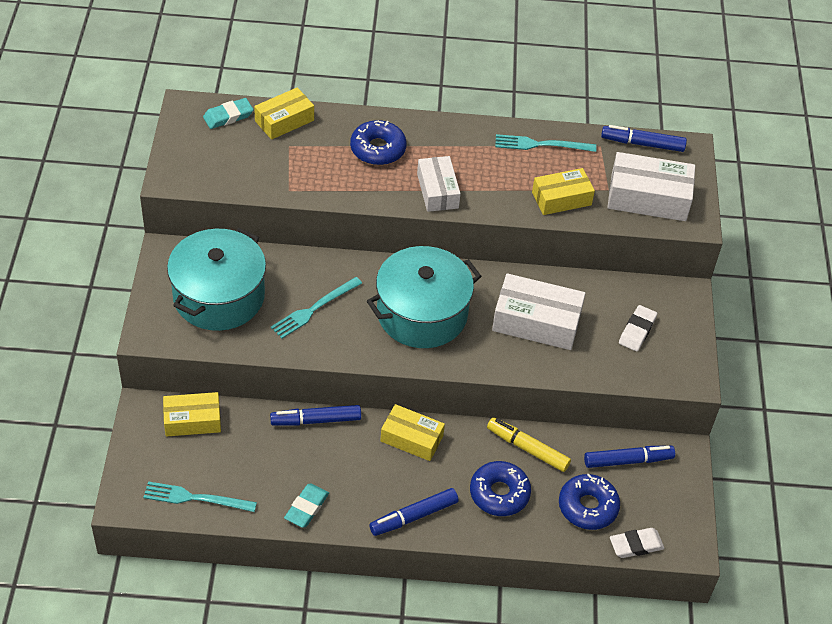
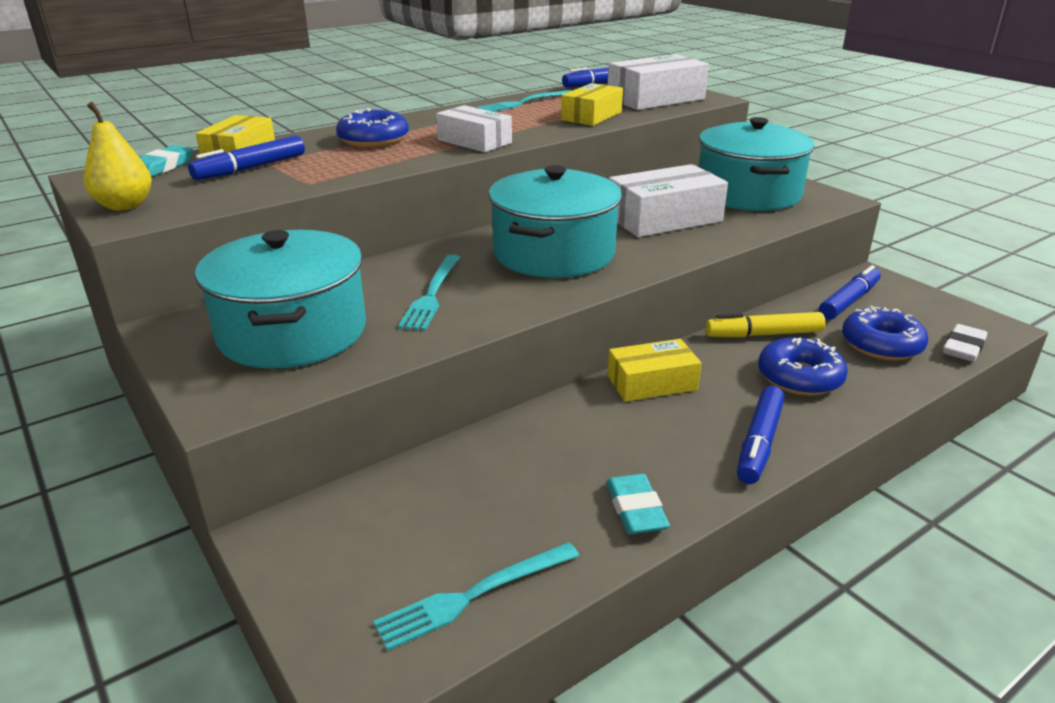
camera: 35 degrees left, 20 degrees down
yellow box [163,392,221,437] -> none
blue marker [270,405,361,426] -> blue marker moved to [188,135,305,180]
white eraser [619,305,657,351] -> turquoise pot [699,117,815,211]
none -> yellow pear [84,102,152,211]

